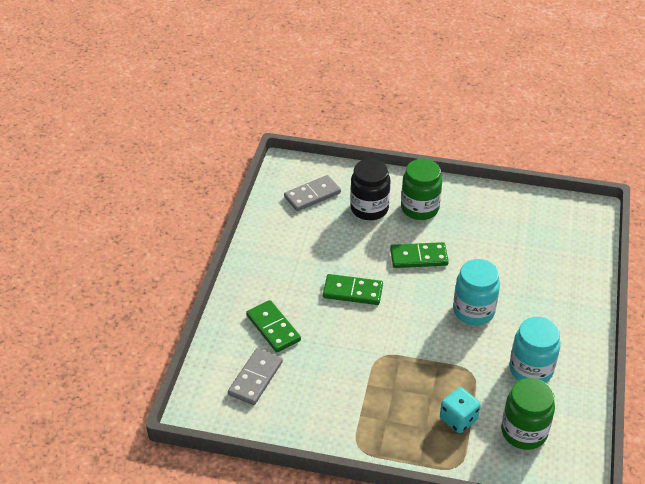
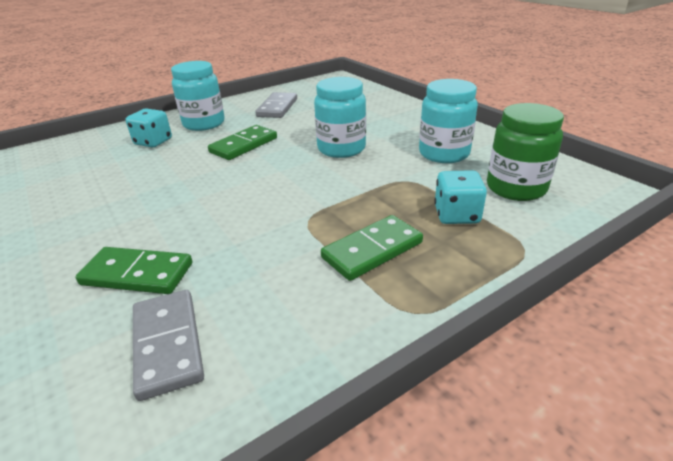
camera: 45 degrees left, 10 degrees down
grey domino [284,175,341,211] -> grey domino moved to [255,92,297,118]
green domino [323,274,383,305] -> green domino moved to [321,215,423,281]
black jar [350,159,391,220] -> turquoise dice [126,109,172,147]
green jar [401,159,442,220] -> turquoise jar [171,61,225,131]

